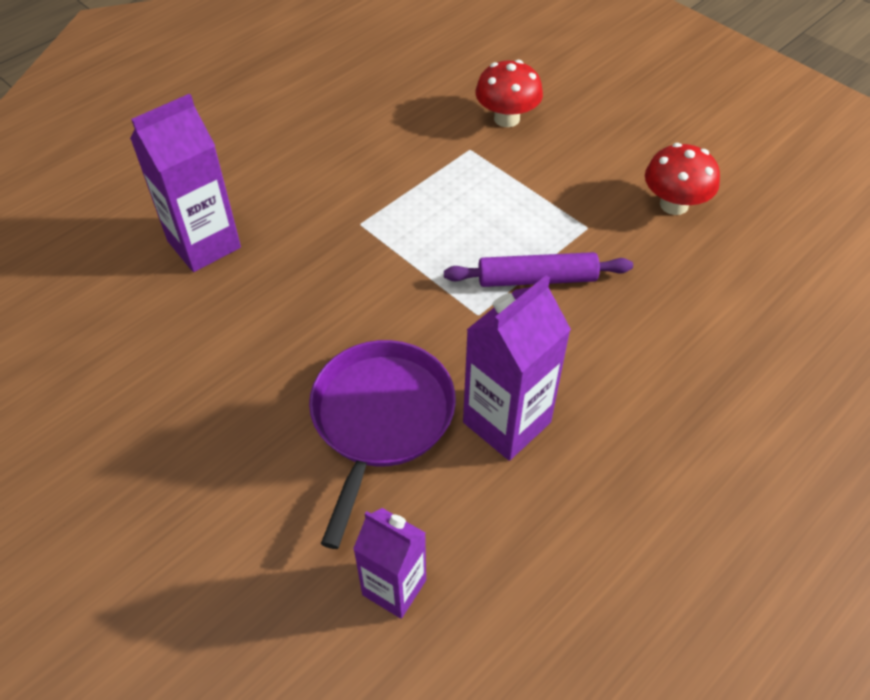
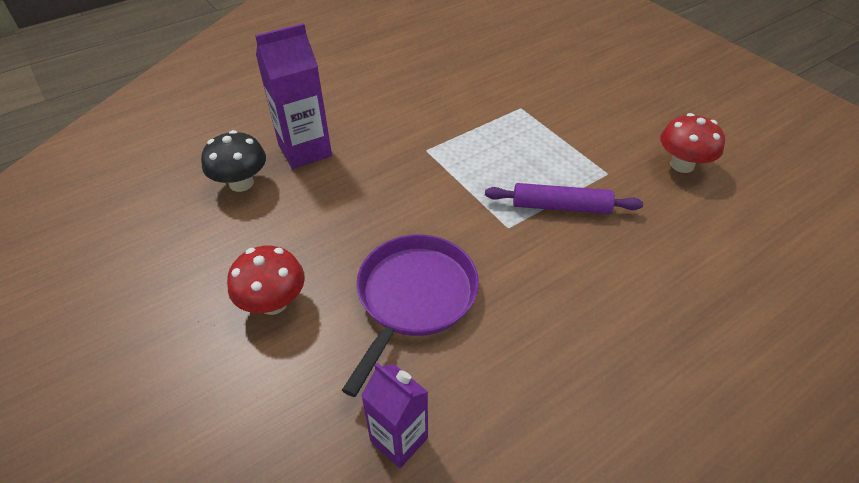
camera: 10 degrees right, 5 degrees down
purple carton [463,275,571,461] -> none
red mushroom [475,60,543,127] -> red mushroom moved to [227,245,305,315]
none -> black mushroom [201,130,266,192]

